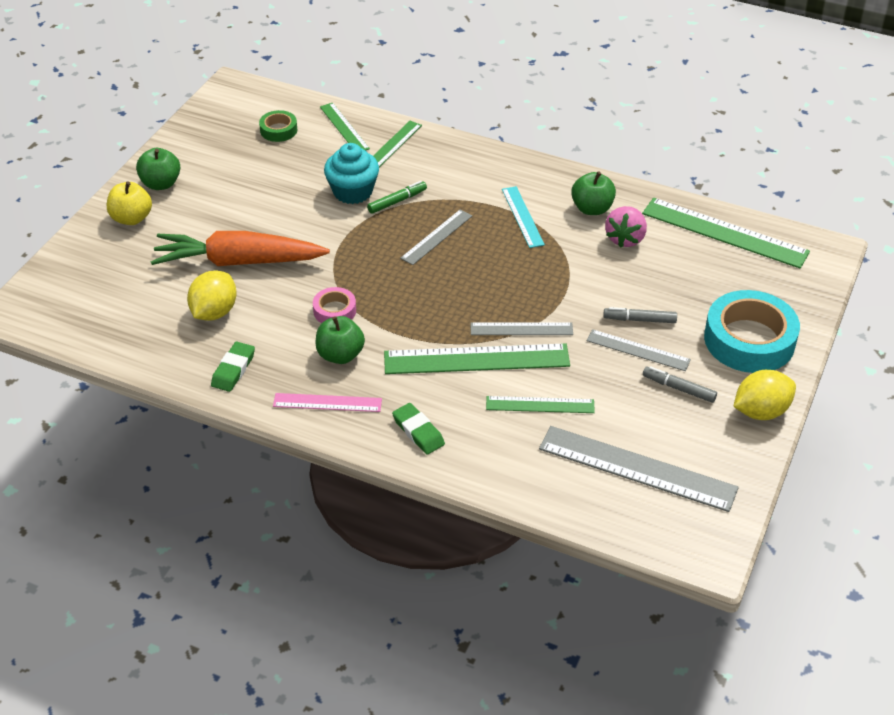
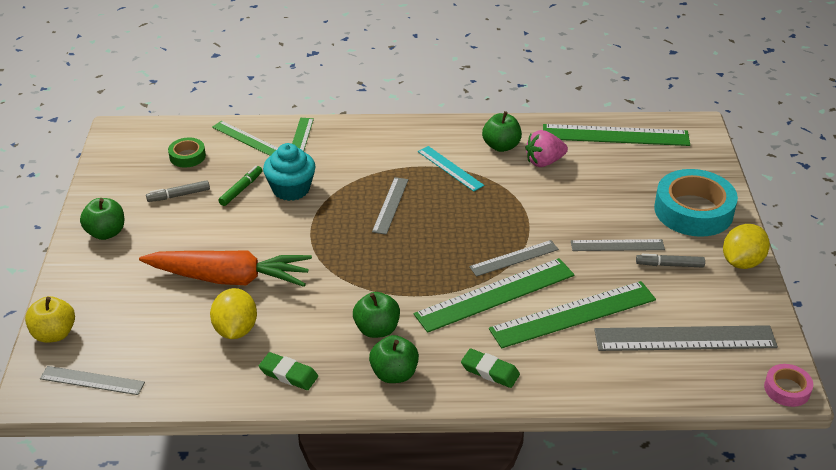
camera: 25 degrees left, 5 degrees down
yellow apple [107,181,152,225] -> yellow apple moved to [25,296,75,343]
orange carrot [151,231,330,266] -> orange carrot turned 150 degrees counterclockwise [139,250,312,287]
green eraser [211,342,255,392] -> green eraser turned 60 degrees counterclockwise [259,352,318,390]
pink ruler [273,393,382,412] -> green apple [369,335,419,383]
pink tape [313,287,356,323] -> pink tape moved to [764,364,813,407]
green marker [367,181,427,214] -> green marker moved to [218,166,262,206]
green ruler [486,396,595,413] -> green ruler [489,281,656,348], size x1.76
grey marker [603,307,677,323] -> grey marker moved to [146,180,210,202]
pink strawberry [605,206,647,248] -> pink strawberry turned 75 degrees clockwise [525,130,568,167]
none -> grey ruler [40,366,145,395]

